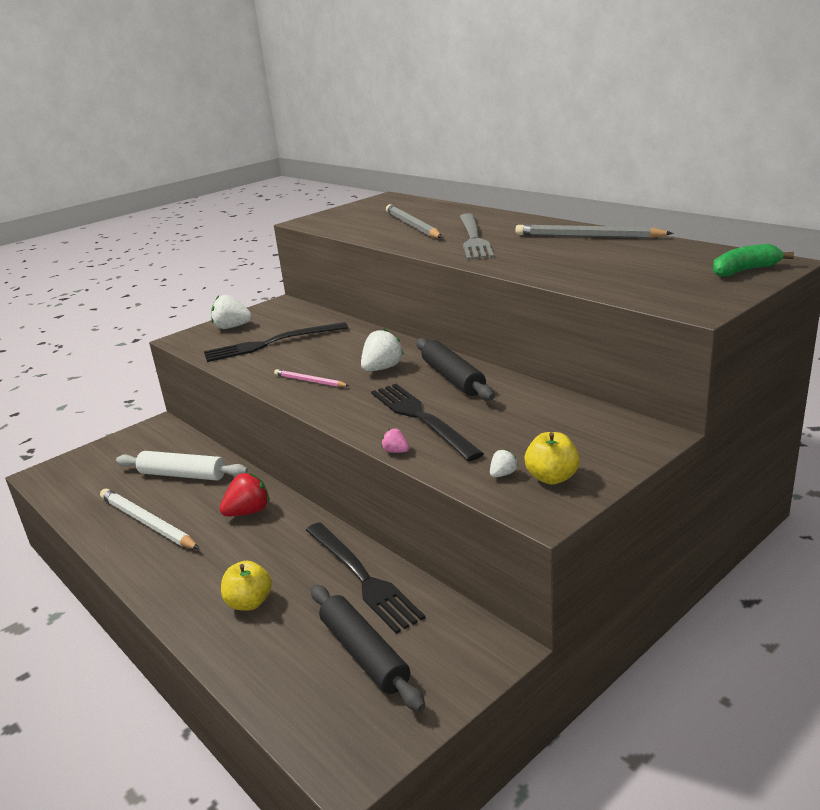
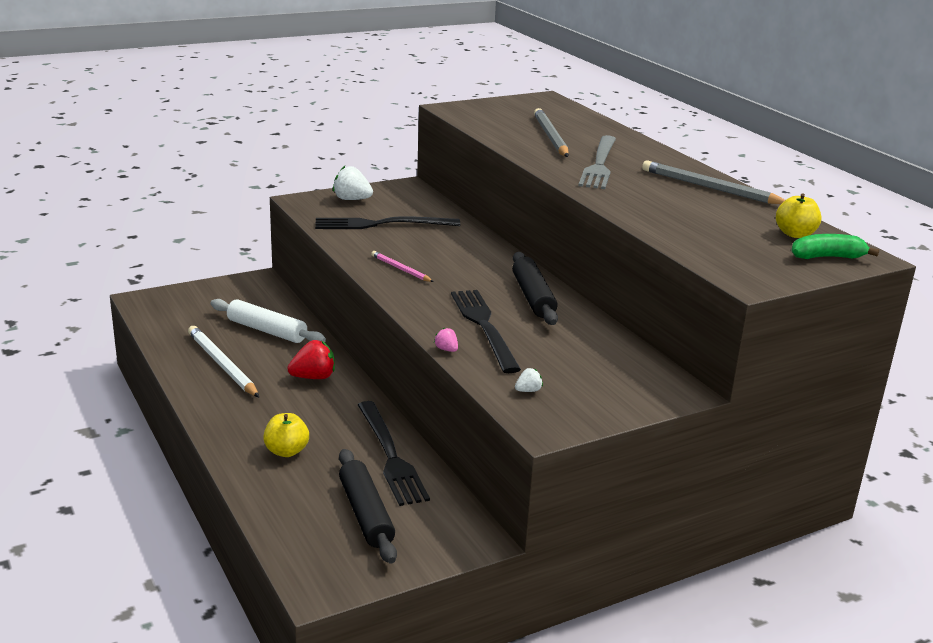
camera: 10 degrees right, 0 degrees up
white strawberry [361,328,404,371] -> none
yellow apple [524,432,580,485] -> yellow apple moved to [776,194,821,238]

